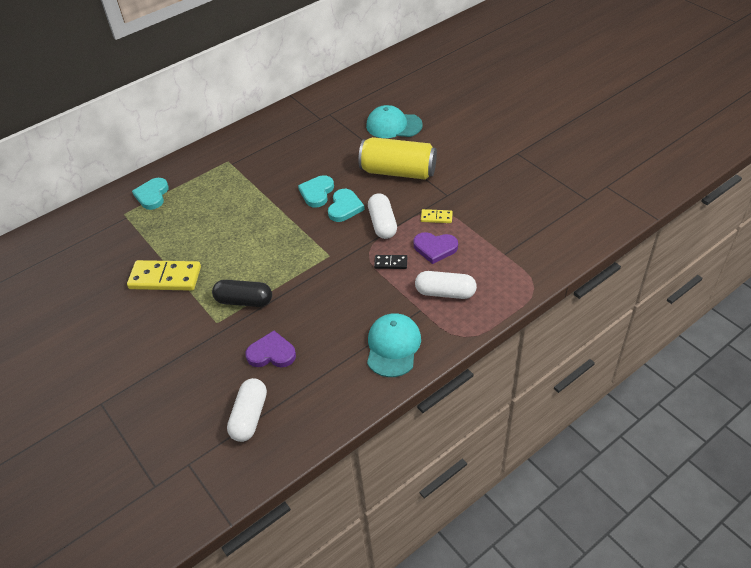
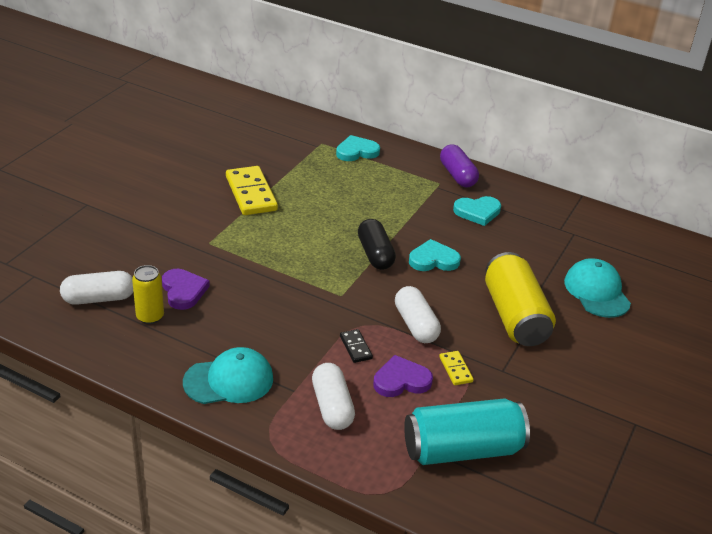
camera: 60 degrees right, 10 degrees down
black capsule [212,280,272,307] -> black capsule moved to [358,219,396,270]
turquoise heart [328,189,365,222] -> turquoise heart moved to [453,196,501,226]
white capsule [368,193,397,239] -> white capsule turned 75 degrees counterclockwise [395,286,441,343]
purple heart [413,232,458,264] -> purple heart turned 90 degrees clockwise [373,355,433,397]
none -> yellow can [132,265,164,324]
none -> turquoise can [404,398,530,465]
none -> purple capsule [440,145,479,187]

